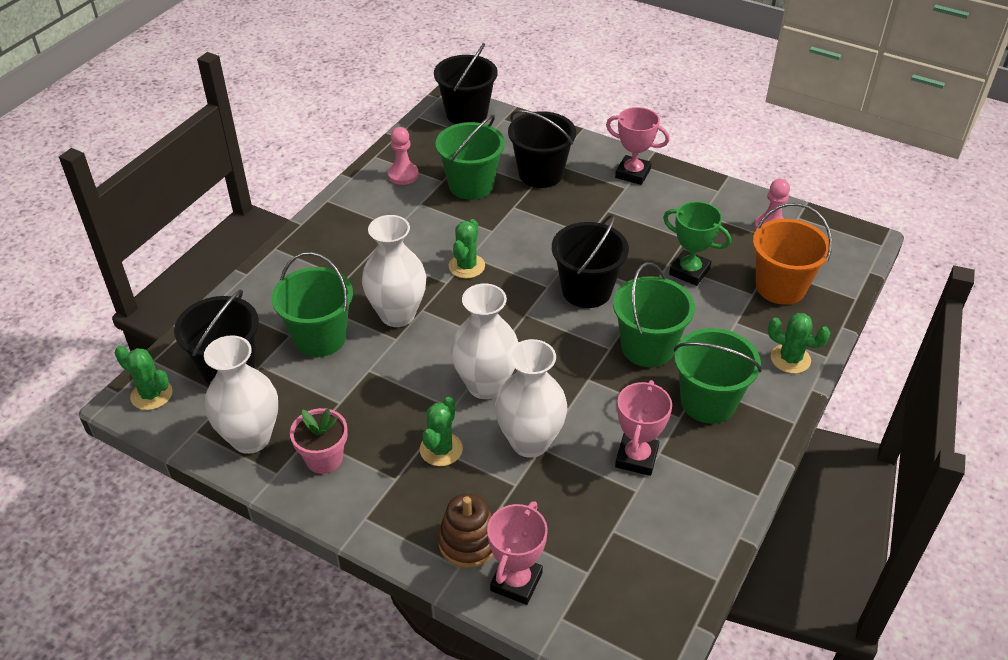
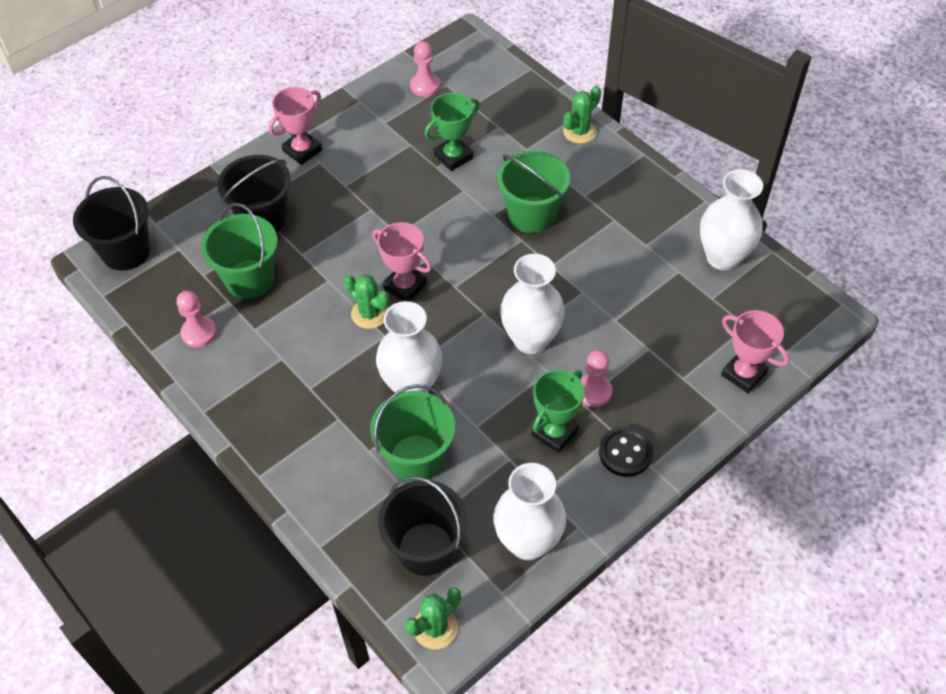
camera: 70 degrees left, 10 degrees up
pink flower pot [290,408,348,474] -> none
green cactus [420,397,463,466] -> pink pawn [580,350,612,407]
brown stacking toy [438,493,494,568] -> none
white vase [495,339,567,458] -> white vase moved to [700,169,763,270]
black bucket [552,214,629,308] -> none
pink trophy [615,380,672,476] -> pink trophy moved to [372,222,432,302]
green bucket [674,328,762,424] -> none
orange bucket [753,203,832,305] -> none
none -> green trophy [531,370,584,453]
none -> black button [599,427,653,477]

